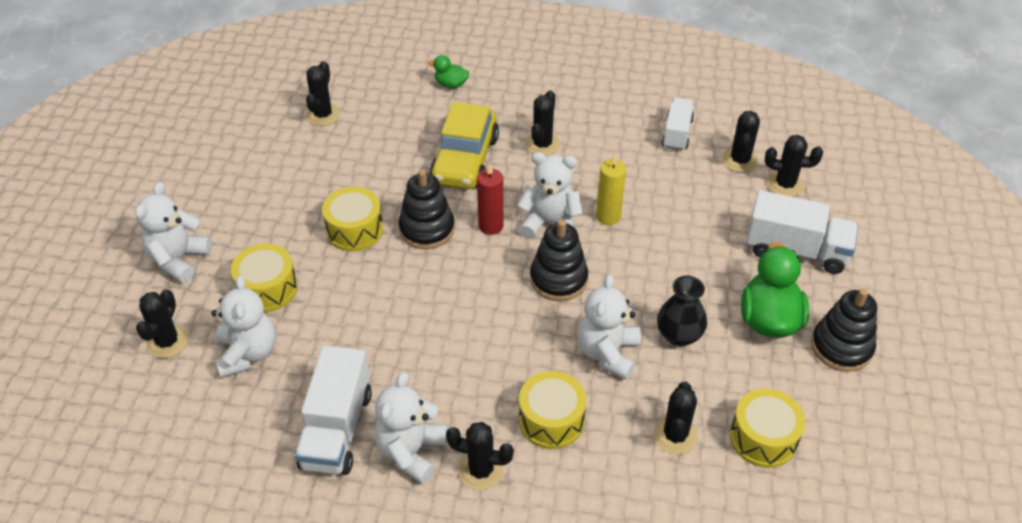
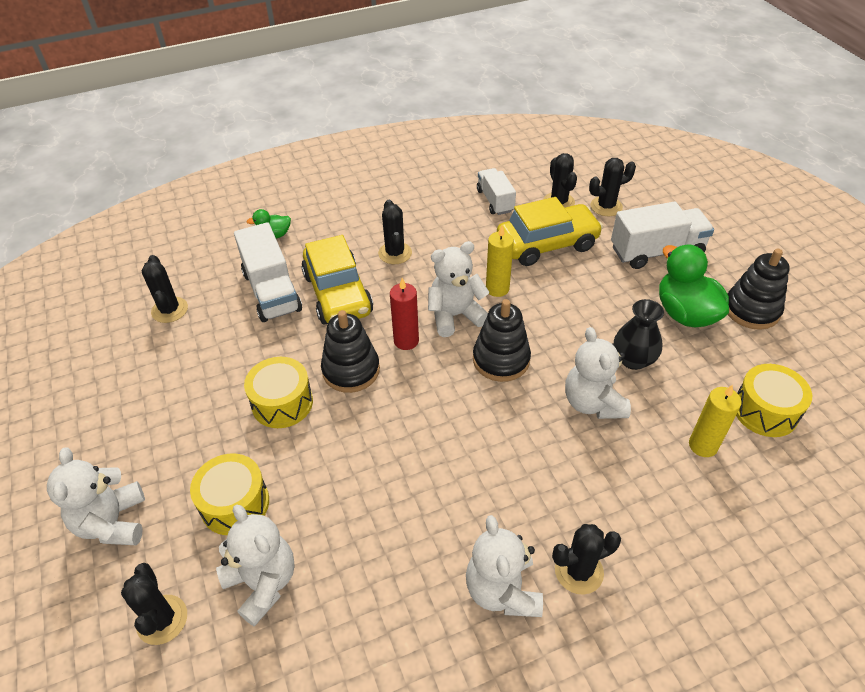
camera: 30 degrees left, 0 degrees up
white truck [295,345,372,475] -> white truck moved to [234,222,302,322]
yellow drum [519,371,586,449] -> none
black cactus [653,381,698,455] -> yellow candle [689,384,742,457]
none -> yellow car [497,197,603,266]

